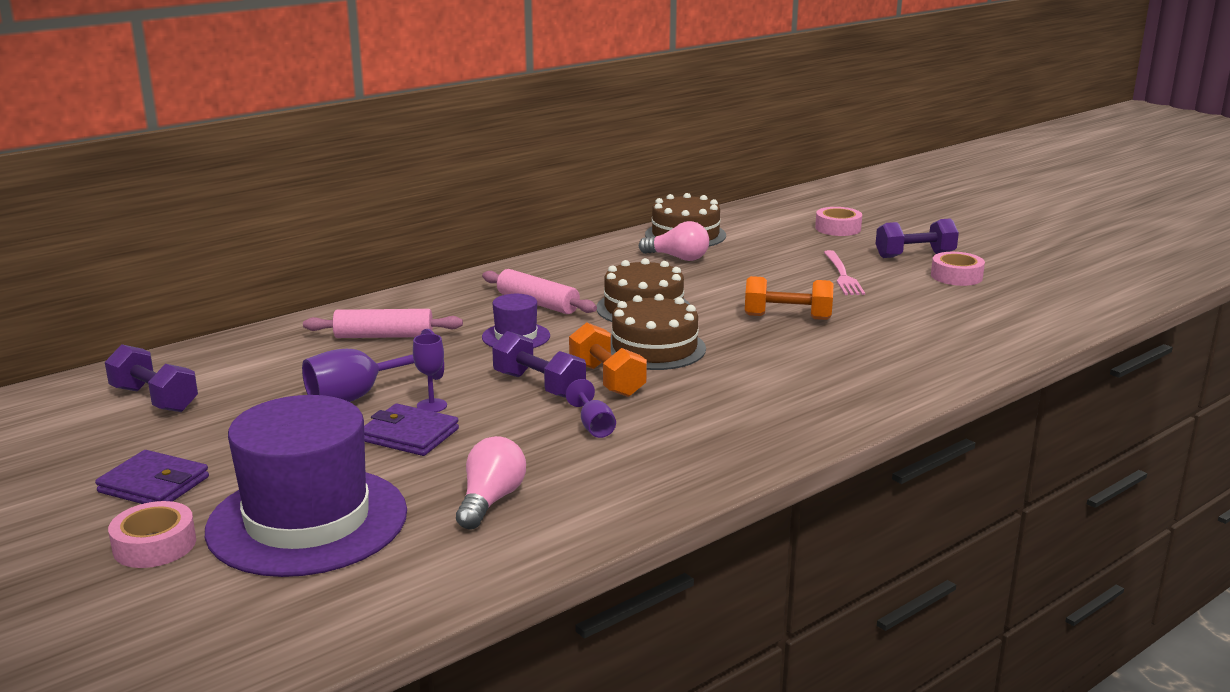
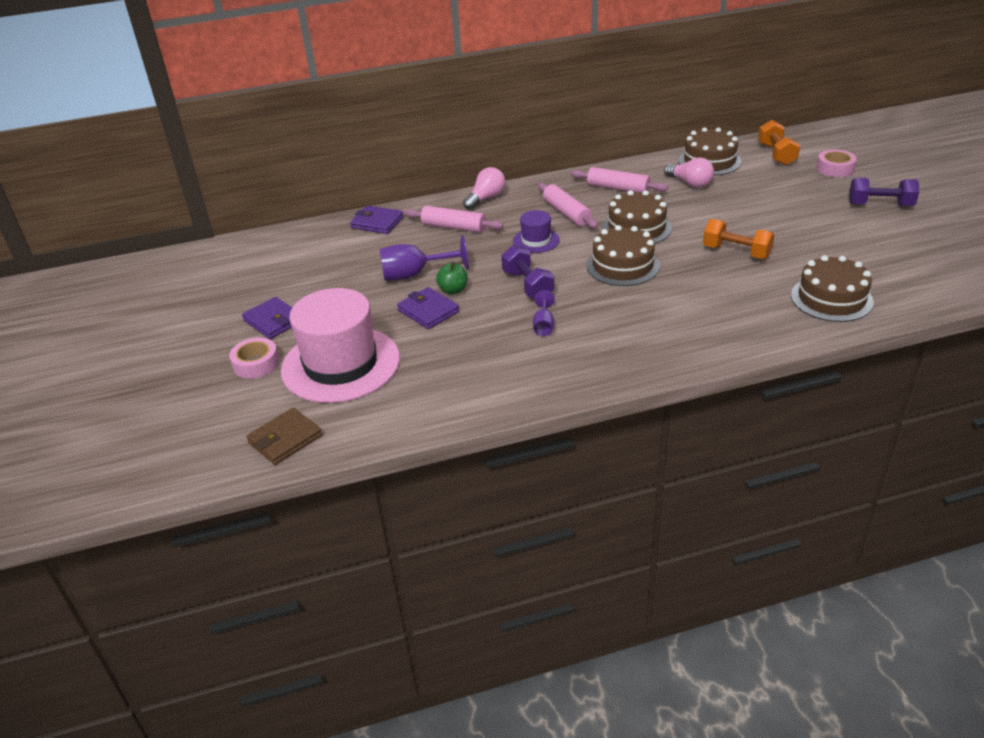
camera: 25 degrees right, 15 degrees up
purple dumbbell [105,344,198,412] -> none
purple hat [205,395,407,577] -> pink hat [281,288,400,403]
purple goblet [413,334,447,412] -> green apple [436,261,468,294]
pink light bulb [456,436,526,529] -> pink light bulb moved to [463,167,506,210]
orange dumbbell [569,322,647,397] -> orange dumbbell moved to [758,120,800,166]
pink fork [824,250,865,295] -> none
pink tape [931,252,985,286] -> none
none -> brown wallet [246,408,322,465]
none -> purple wallet [350,205,404,234]
none -> pink rolling pin [571,167,668,192]
none -> brown cake [791,255,874,322]

